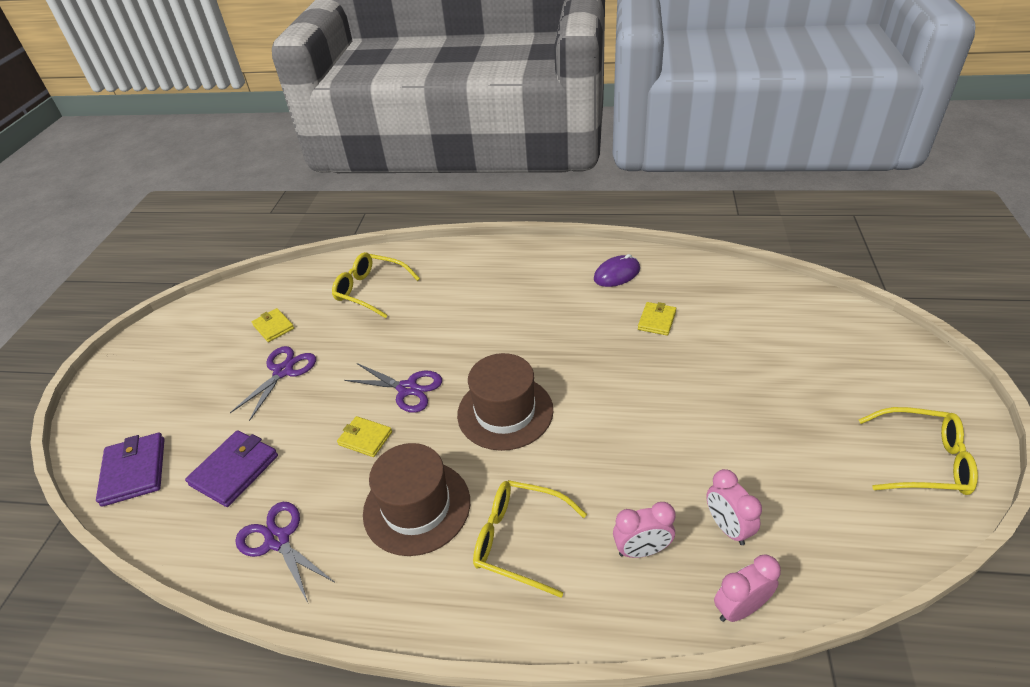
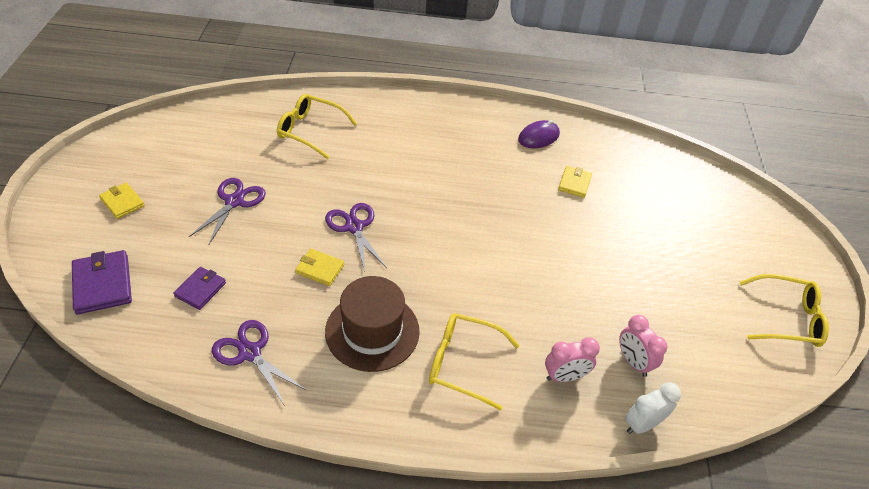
camera: 10 degrees left, 5 degrees up
purple wallet [185,430,278,507] -> purple wallet [173,267,226,310], size x0.64
yellow wallet [252,308,294,342] -> yellow wallet moved to [99,183,145,219]
purple scissors [344,363,442,413] -> purple scissors turned 135 degrees counterclockwise [325,203,387,272]
brown hat [457,353,553,451] -> none
pink clock [714,555,781,622] -> white clock [625,382,681,434]

